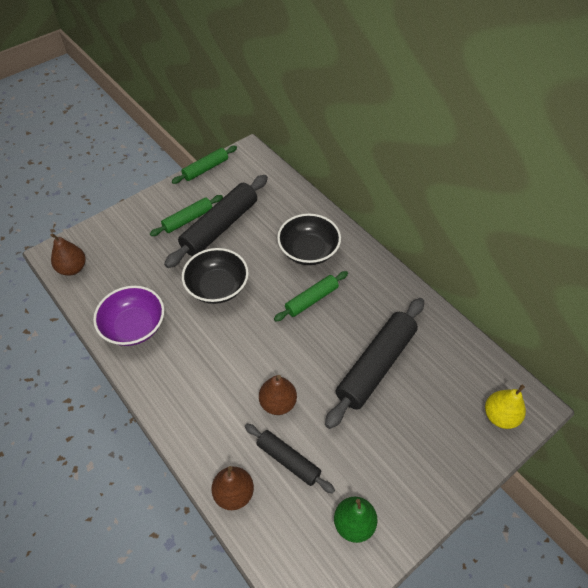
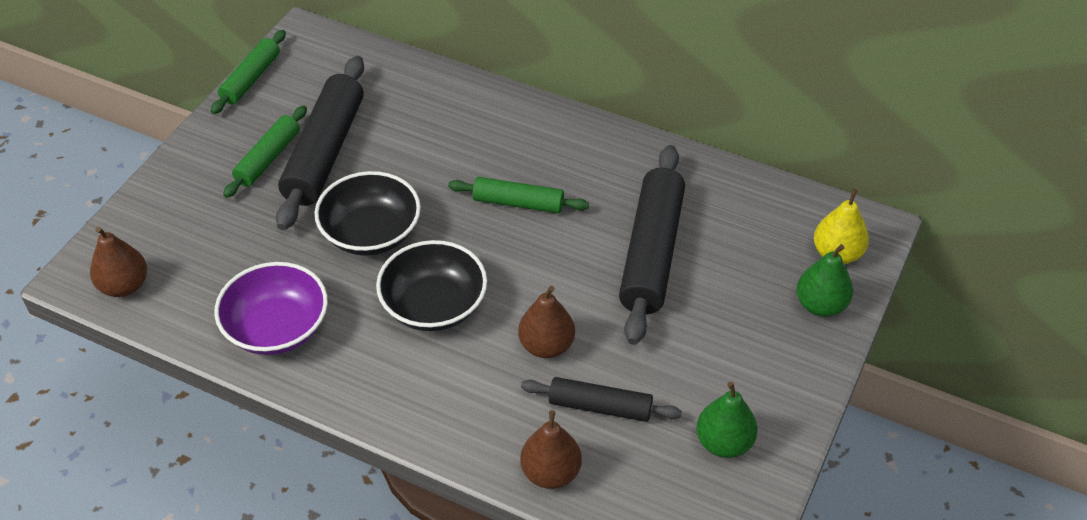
camera: 25 degrees left, 5 degrees down
green rolling pin [274,271,348,321] -> green rolling pin turned 75 degrees clockwise [448,177,589,213]
black bowl [277,214,341,265] -> black bowl moved to [376,240,487,331]
none -> green pear [797,244,853,317]

